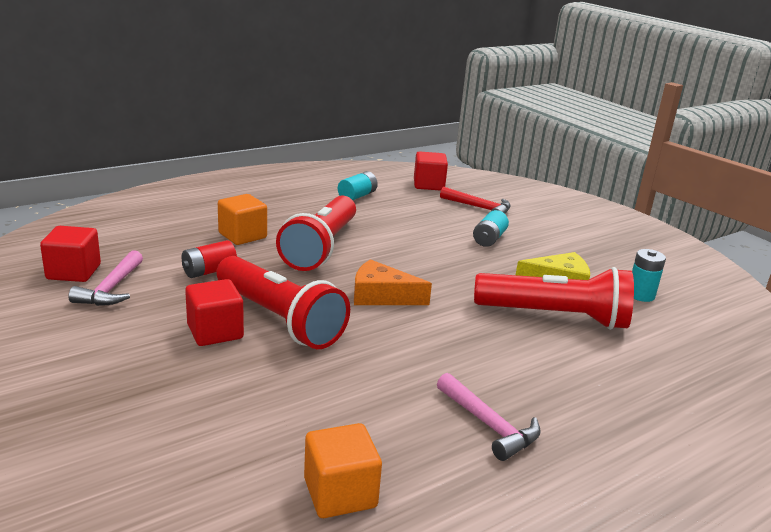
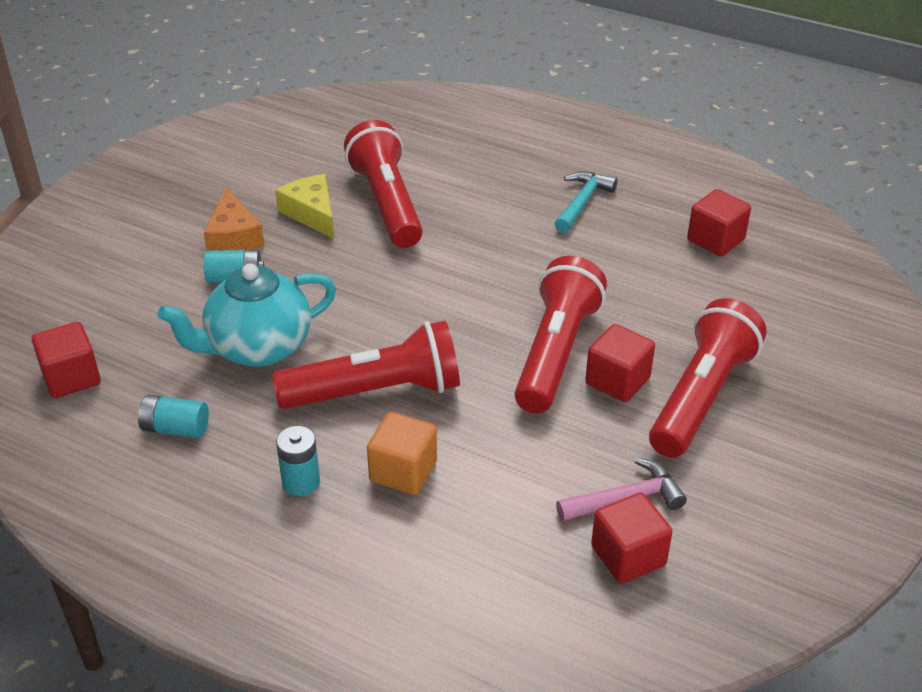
camera: 115 degrees left, 15 degrees up
red battery [182,240,237,278] -> none
orange cube [304,423,382,518] -> red cube [687,189,751,256]
orange cheese [354,259,432,305] -> orange cheese moved to [204,188,265,251]
pink hammer [437,373,541,461] -> turquoise hammer [555,171,618,233]
red hammer [440,187,511,214] -> none
turquoise battery [632,249,666,302] -> turquoise battery moved to [276,426,320,496]
none -> turquoise teapot [158,264,336,367]
none -> red flashlight [649,298,767,458]

